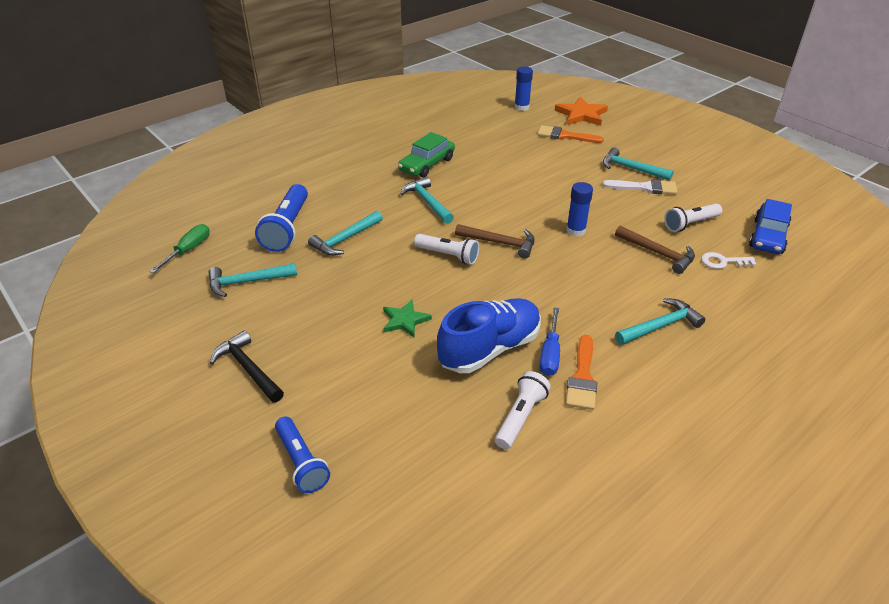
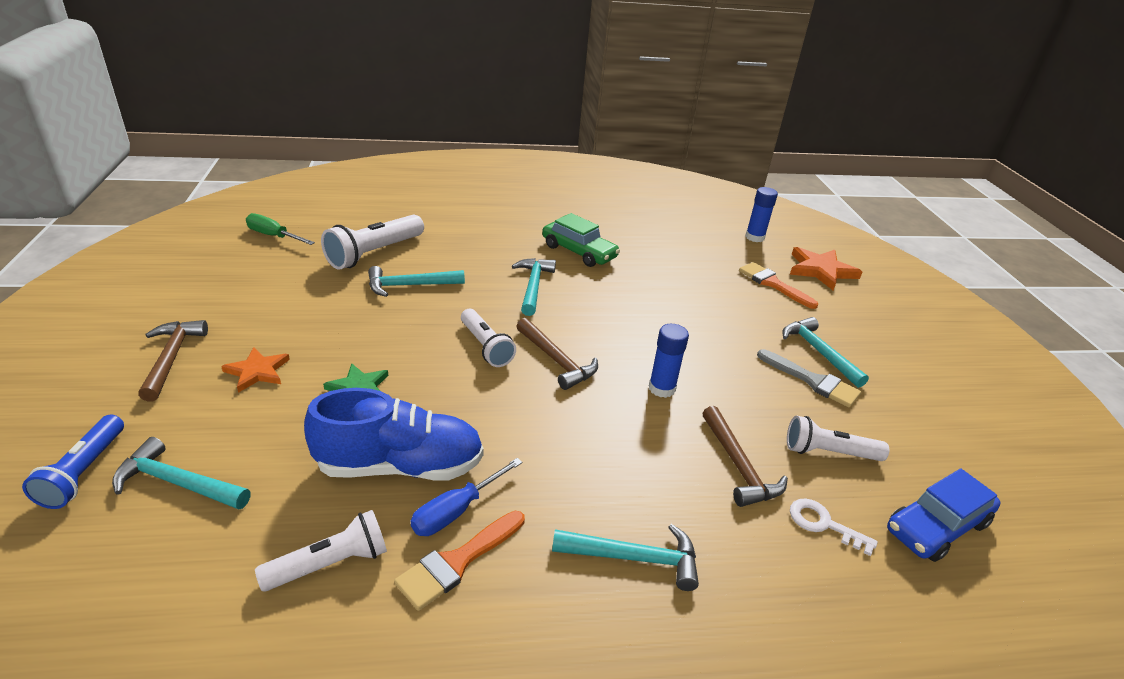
camera: 30 degrees right, 5 degrees down
green screwdriver [149,224,210,273] -> green screwdriver turned 120 degrees counterclockwise [246,213,315,245]
turquoise hammer [209,263,297,297] -> turquoise hammer moved to [112,437,250,510]
black hammer [210,331,284,403] -> brown hammer [138,320,208,402]
blue flashlight [255,184,308,252] -> white flashlight [321,215,424,270]
green car [398,132,455,178] -> green car turned 120 degrees counterclockwise [542,213,620,267]
white brush [602,179,678,195] -> grey brush [757,349,861,407]
none -> orange star [221,347,290,393]

